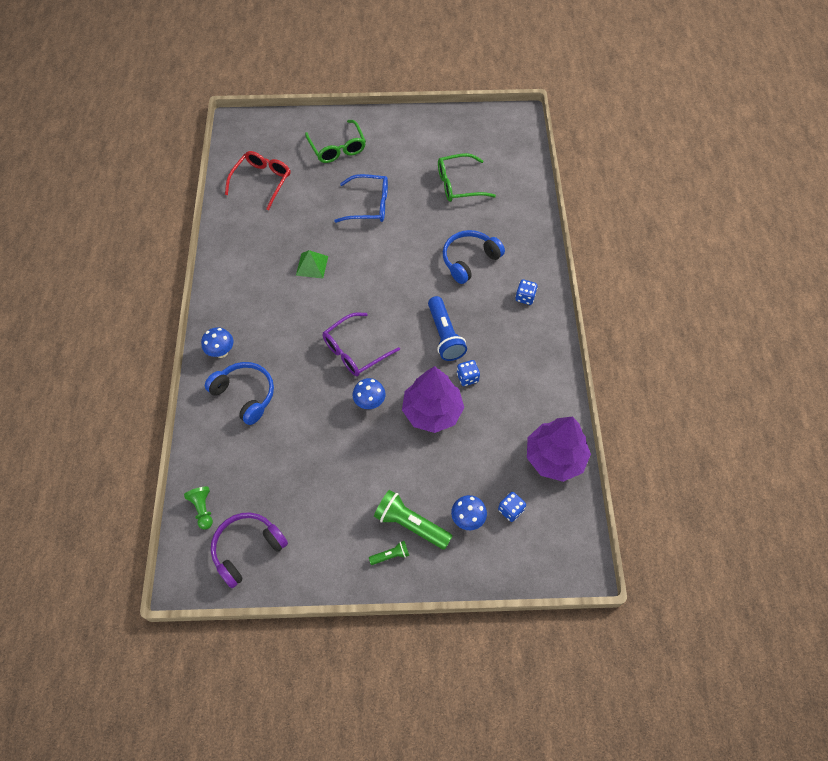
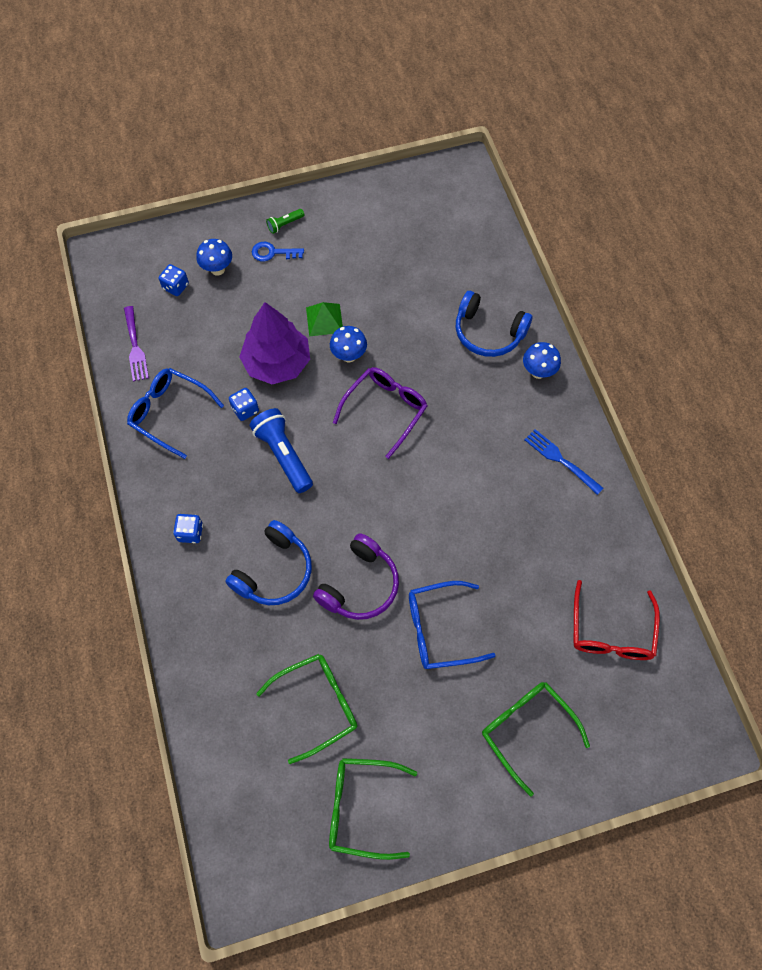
camera: 165 degrees right, 5 degrees up
green pawn [184,487,213,530] -> none
purple headphones [211,512,288,588] -> purple headphones moved to [313,533,399,620]
green pyramid [296,250,328,279] -> green pyramid moved to [306,302,343,336]
green flashlight [374,490,452,550] -> blue key [252,242,304,262]
purple tree [527,417,591,482] -> purple fork [124,306,149,382]
none -> blue glasses [127,368,224,459]
none -> green glasses [329,758,417,860]
none -> blue fork [525,429,604,495]

